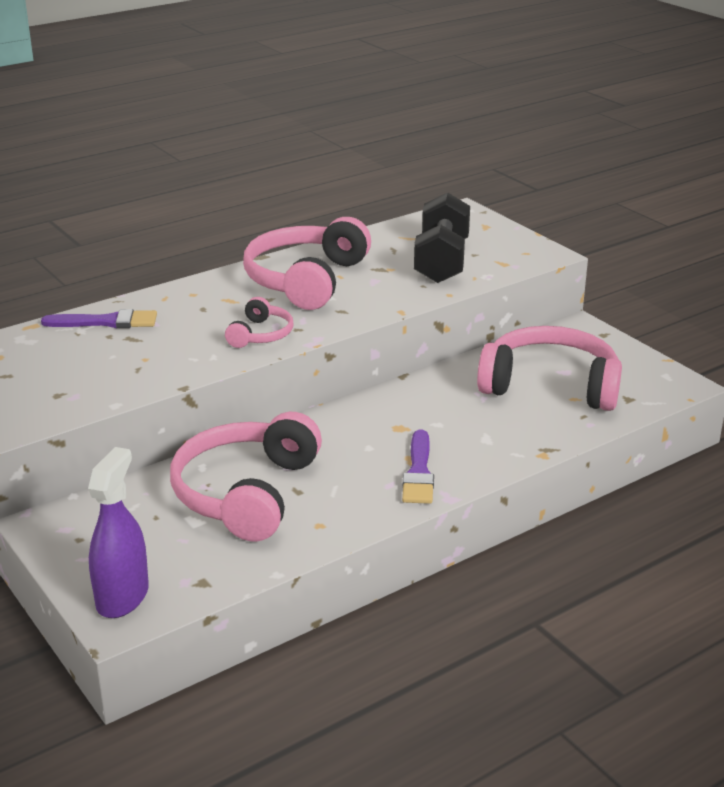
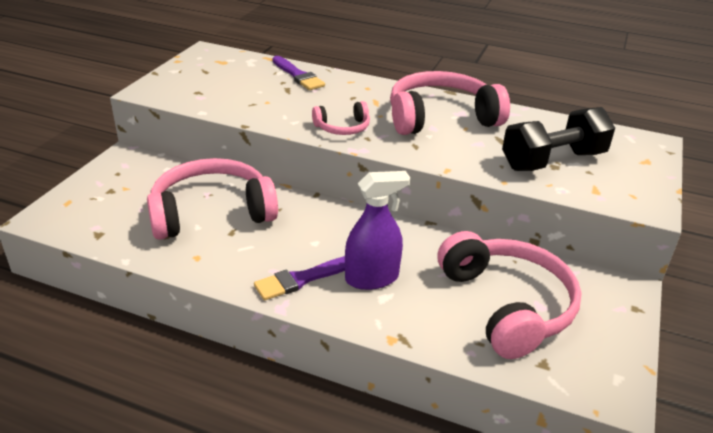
camera: 55 degrees right, 5 degrees up
purple spray bottle [88,447,149,618] -> purple spray bottle moved to [345,171,410,290]

